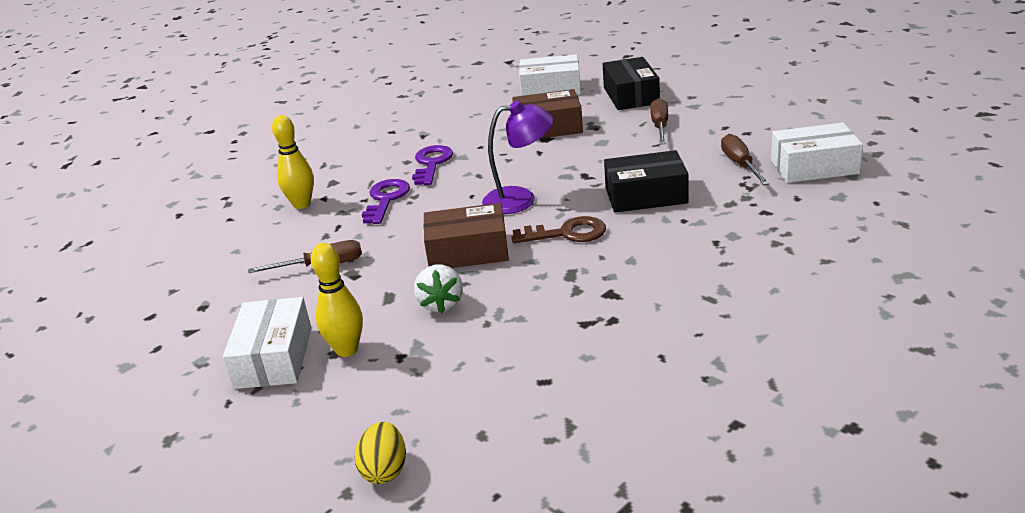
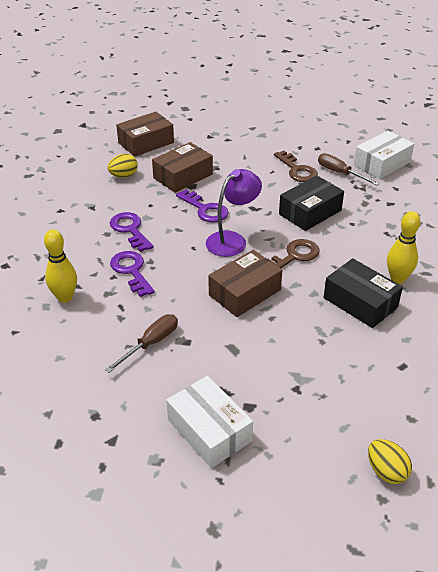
camera: 40 degrees left, 10 degrees up
yellow bowling pin [311,243,363,357] -> yellow bowling pin moved to [387,211,421,284]
white strawberry [414,265,463,313] -> none
white box [519,54,581,96] -> brown box [116,112,174,157]
black box [603,57,660,110] -> black box moved to [324,258,403,328]
brown screwdriver [650,98,668,144] -> none
none -> yellow egg [107,154,138,178]
none -> purple key [176,189,229,222]
none -> brown key [274,151,318,182]

